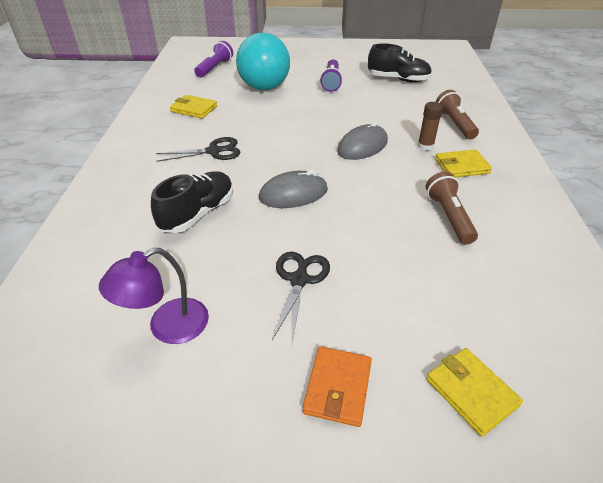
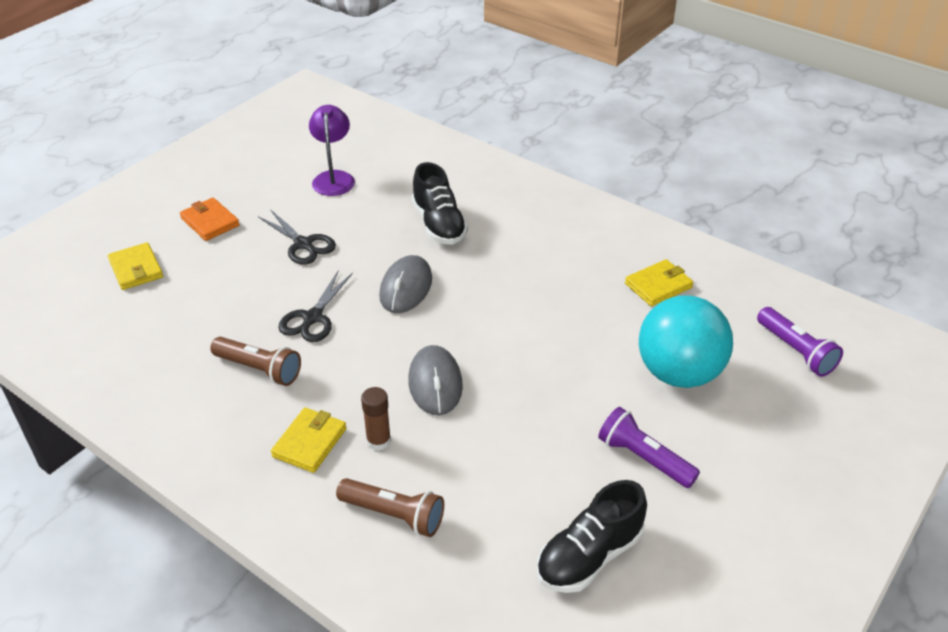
camera: 125 degrees right, 0 degrees up
black scissors [156,137,241,162] -> black scissors moved to [278,270,353,342]
yellow wallet [426,348,523,437] -> yellow wallet turned 60 degrees clockwise [108,242,163,290]

